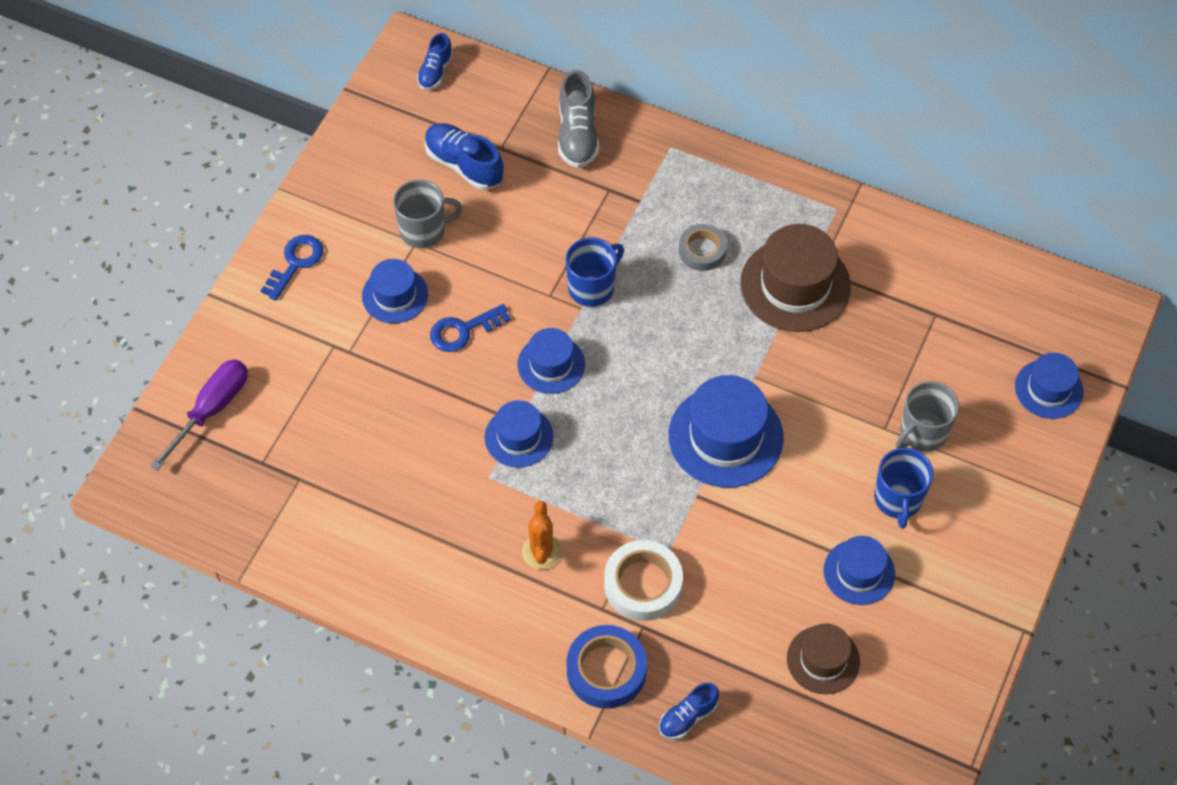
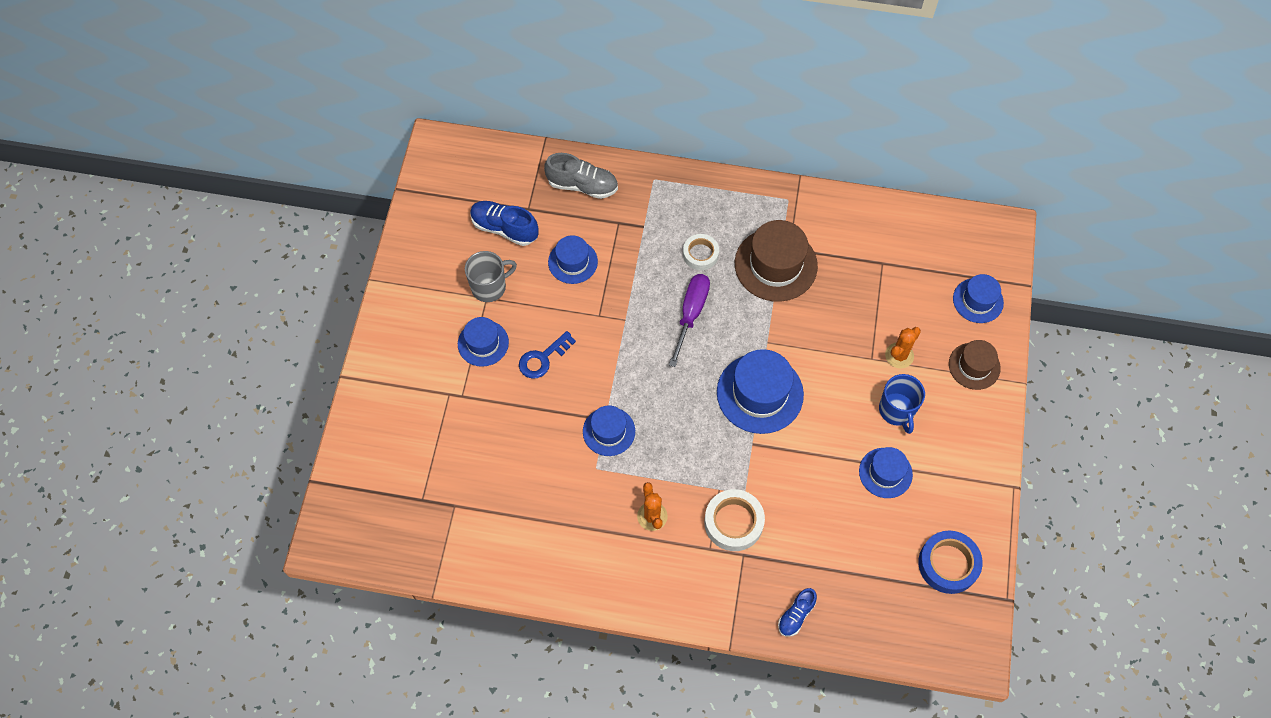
camera: 15 degrees left, 5 degrees up
purple screwdriver [150,359,248,471] -> purple screwdriver moved to [669,274,710,367]
blue key [261,235,323,301] -> none
blue shoe [417,33,453,90] -> none
blue hat [518,328,585,394] -> blue hat moved to [548,235,598,284]
grey shoe [558,70,599,168] -> grey shoe turned 60 degrees counterclockwise [544,153,618,199]
blue mug [565,237,624,307] -> none
blue tape [567,625,647,709] -> blue tape moved to [918,531,983,594]
grey tape [679,224,727,271] -> white tape [683,234,719,270]
brown hat [787,623,860,694] -> brown hat moved to [949,340,1001,390]
grey mug [896,381,959,452] -> orange cactus [885,327,921,369]

